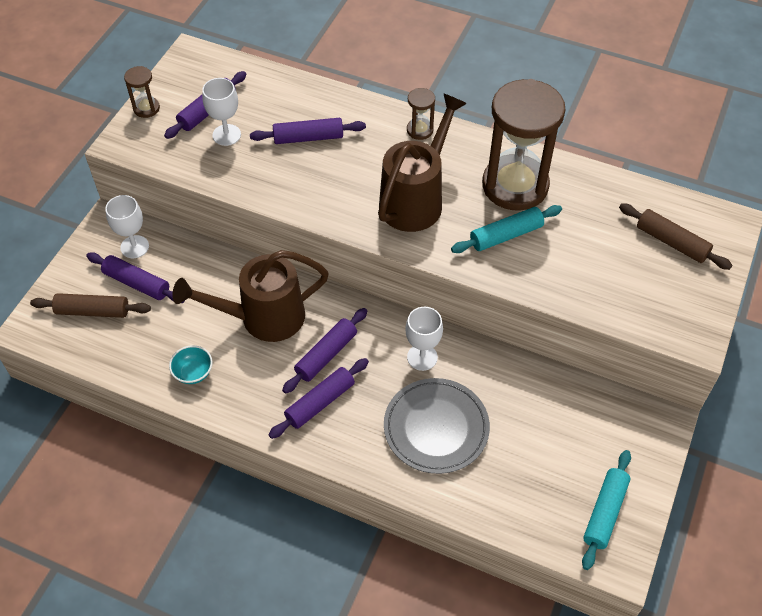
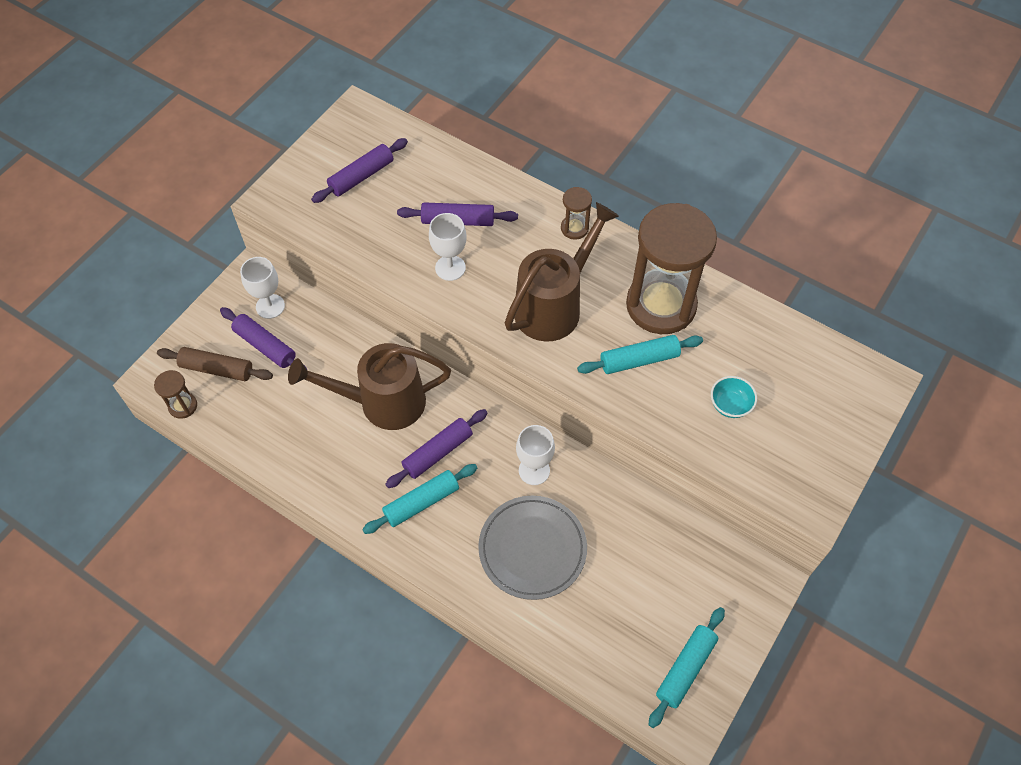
camera: 10 degrees right, 5 degrees up
brown hourglass [124,66,160,118] -> brown hourglass moved to [154,370,197,419]
turquoise bowl [169,345,213,384] -> turquoise bowl moved to [711,376,757,418]
white goblet [202,78,241,146] -> white goblet moved to [429,213,467,281]
purple rolling pin [268,358,369,439] -> turquoise rolling pin [362,464,477,534]
brown rolling pin [619,203,733,270] -> none

